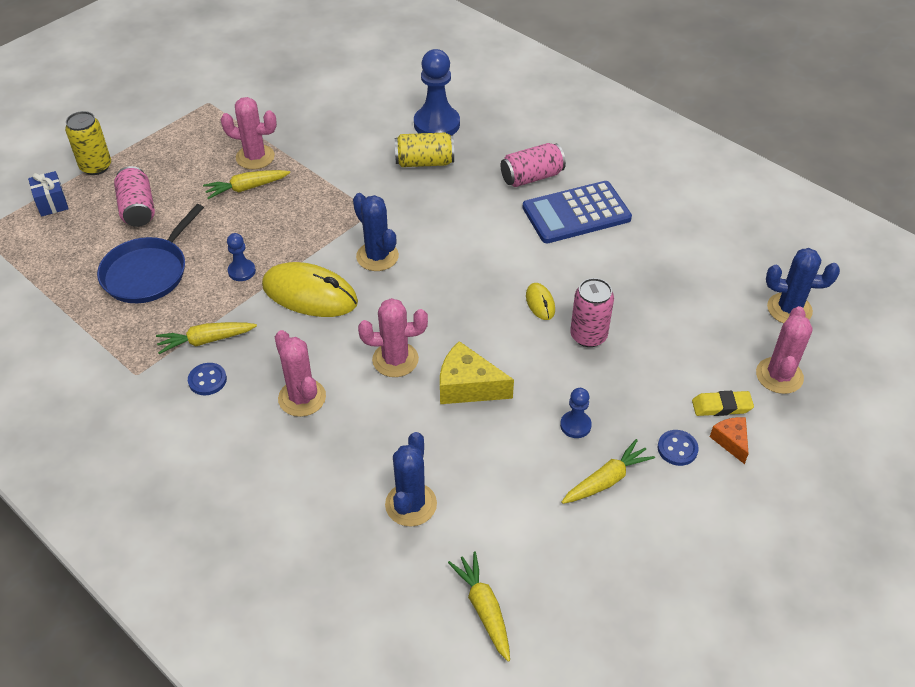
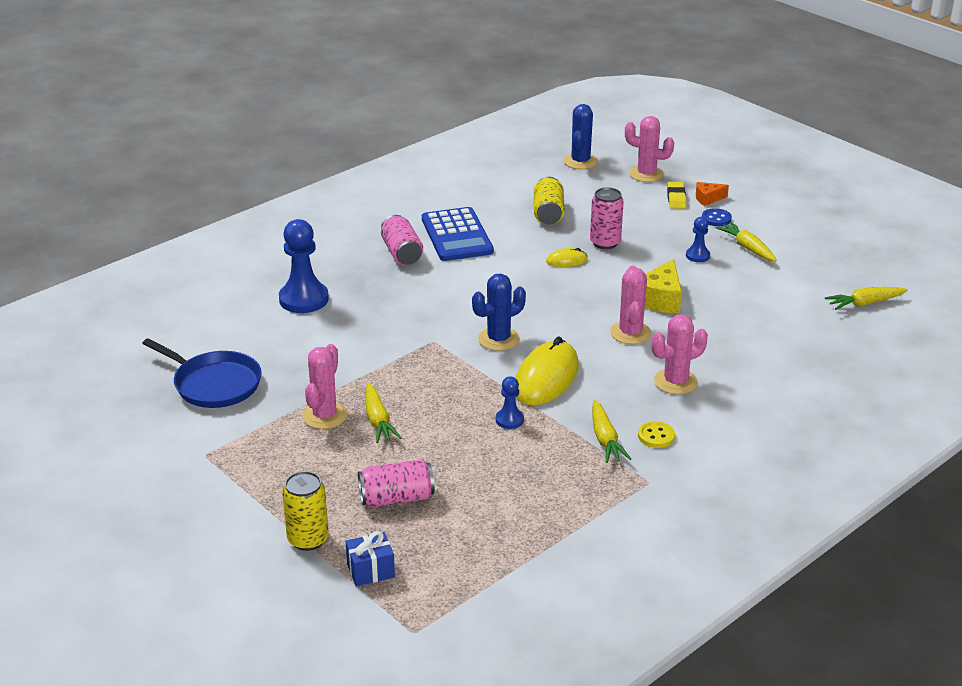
camera: 85 degrees left, 15 degrees down
blue pan [97,204,204,303] -> blue pan moved to [142,338,262,408]
blue button [188,363,227,395] -> yellow button [638,421,675,448]
blue cactus [385,432,437,527] -> none
yellow can [395,132,454,167] -> yellow can moved to [534,177,565,225]

